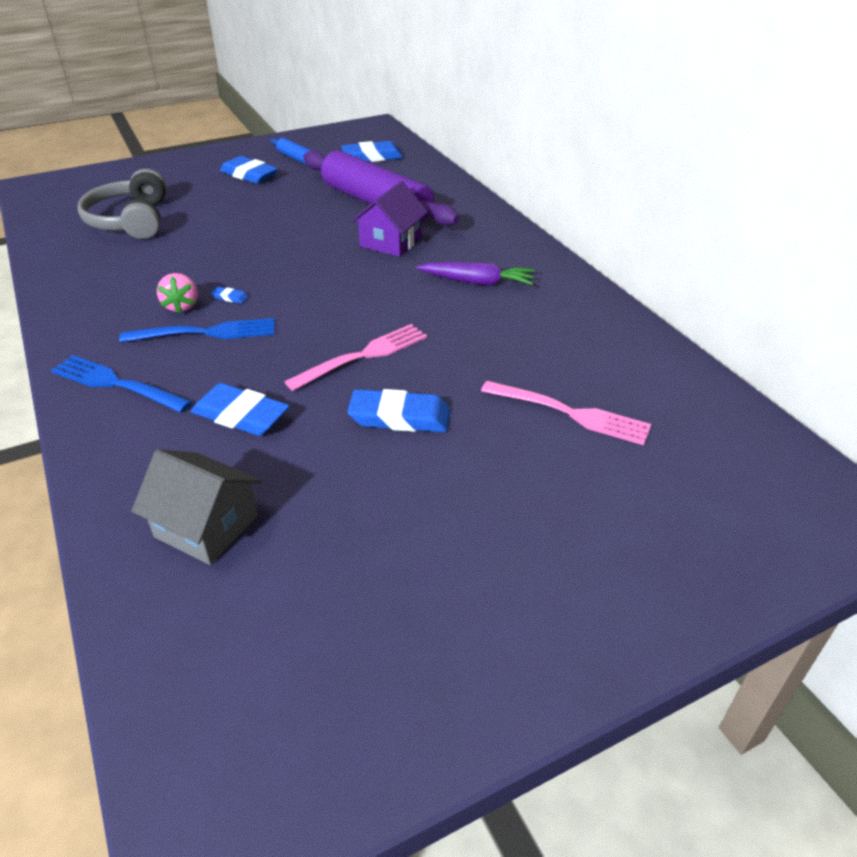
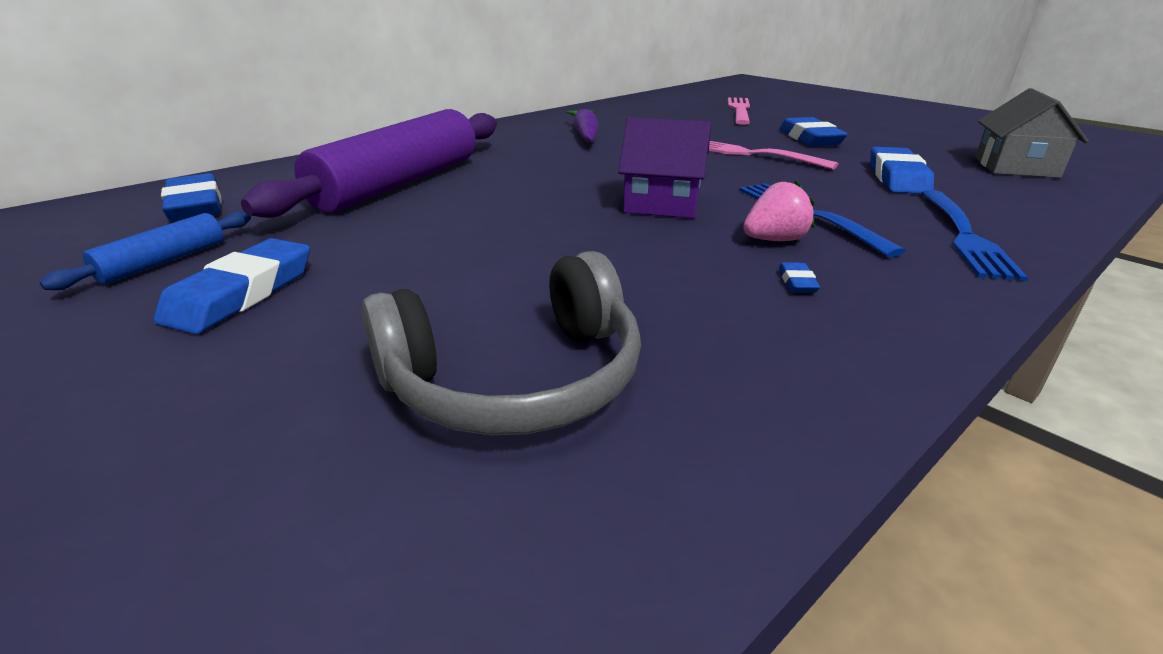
camera: 105 degrees left, 10 degrees down
blue eraser [211,287,249,304] -> blue eraser moved to [779,262,820,293]
purple house [351,181,428,257] -> purple house moved to [618,117,711,218]

